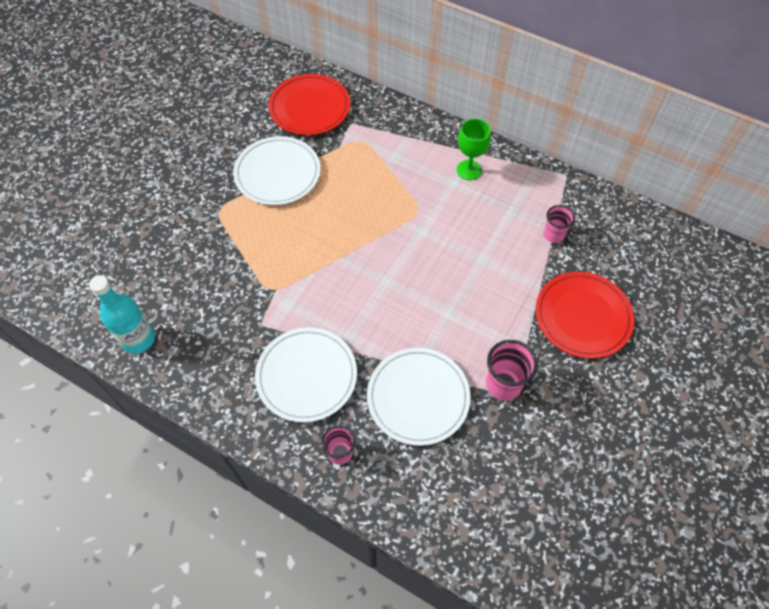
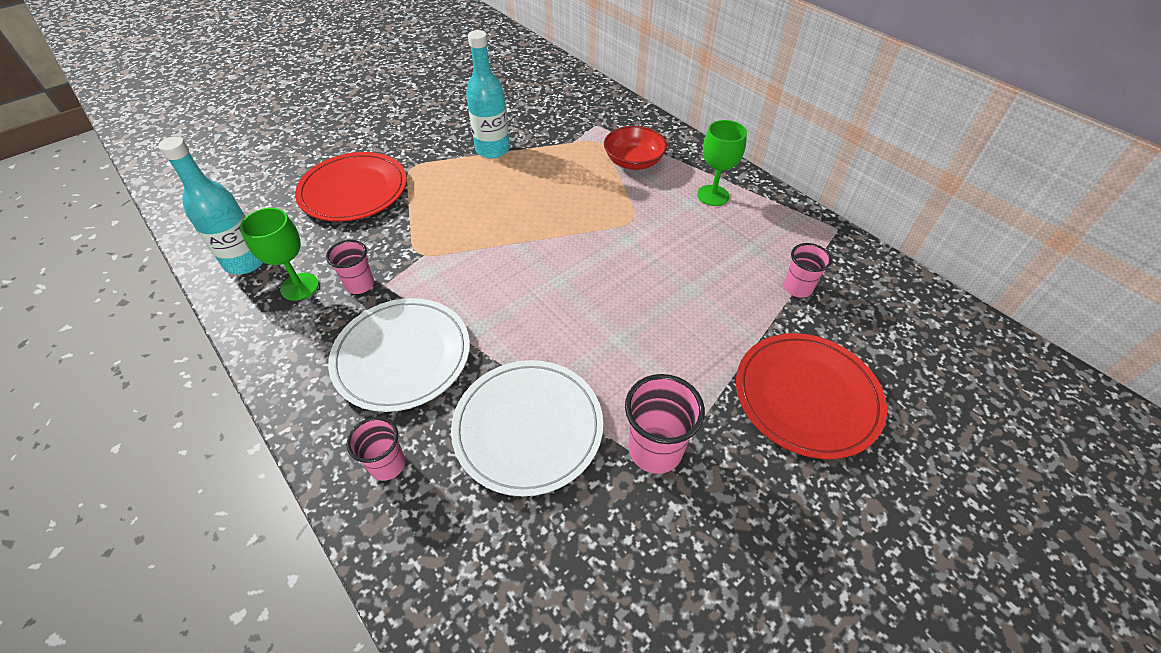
camera: 20 degrees right, 10 degrees down
white plate [233,136,320,205] -> turquoise bottle [466,30,510,159]
red plate [268,74,350,135] -> red plate moved to [295,152,407,222]
none -> green goblet [240,208,319,301]
none -> pink cup [326,240,374,294]
none -> red bowl [604,126,667,170]

